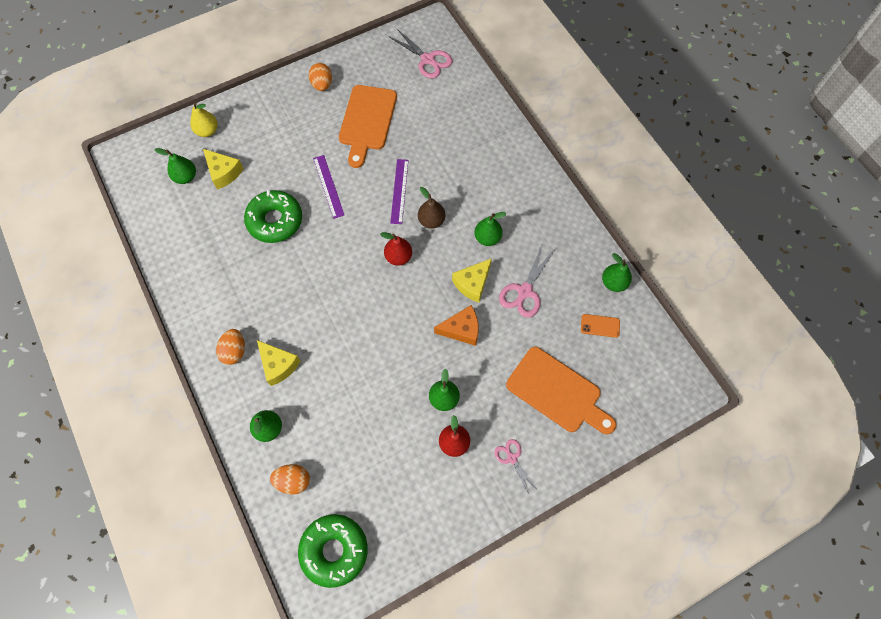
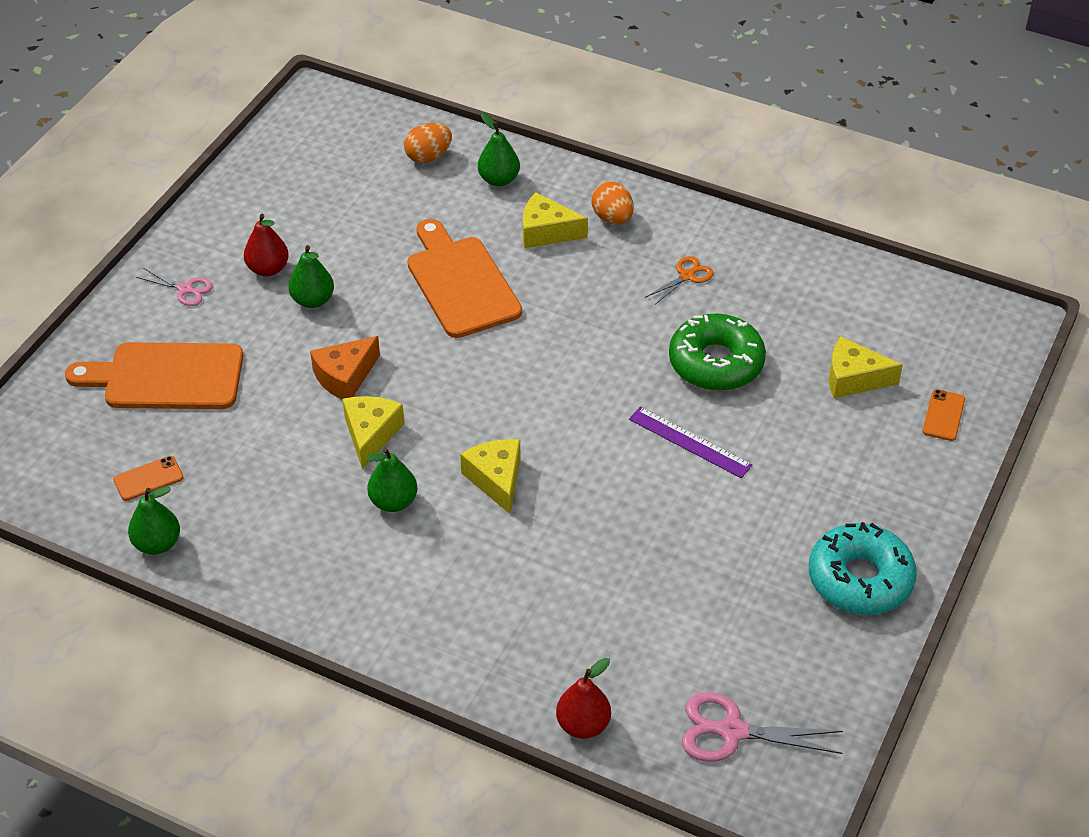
camera: 145 degrees right, 20 degrees down
green pear [154,148,196,184] -> none
yellow pear [190,102,218,137] -> orange phone [922,389,965,441]
green donut [298,514,368,588] -> none
orange egg [309,63,332,91] -> turquoise donut [809,522,917,615]
orange cutting board [339,85,397,168] -> orange cutting board moved to [407,219,522,338]
red pear [380,232,412,266] -> red pear moved to [556,658,611,739]
purple ruler [390,159,408,224] -> none
brown pear [418,187,445,229] -> yellow cheese [460,439,521,514]
pink scissors [499,246,555,318] -> none
none -> orange scissors [645,256,714,305]

